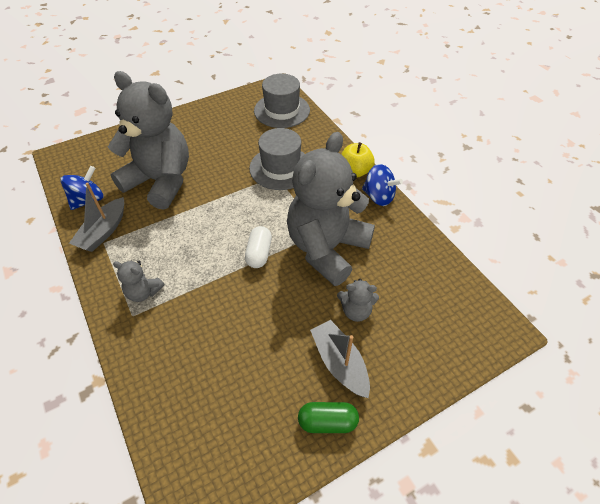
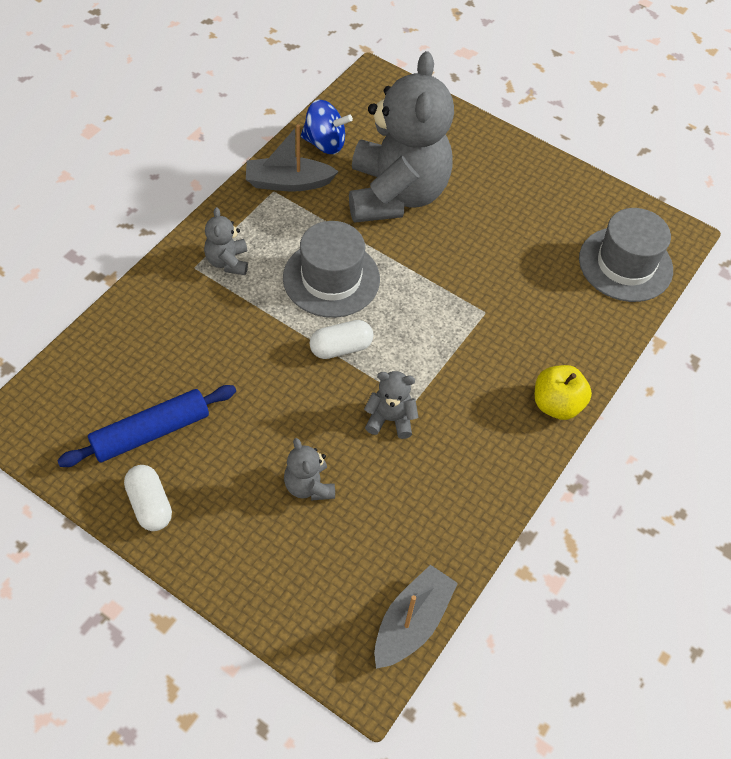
camera: 60 degrees right, 5 degrees up
grey hat [249,128,305,190] -> grey hat moved to [283,221,380,318]
grey teddy bear [287,132,375,286] -> grey teddy bear [364,371,418,439], size x0.41
green capsule [298,402,359,433] -> white capsule [124,465,172,531]
grey boat [310,320,370,398] -> grey boat moved to [374,565,458,669]
blue spinning top [362,164,403,206] -> none
none -> blue rolling pin [57,385,236,467]

